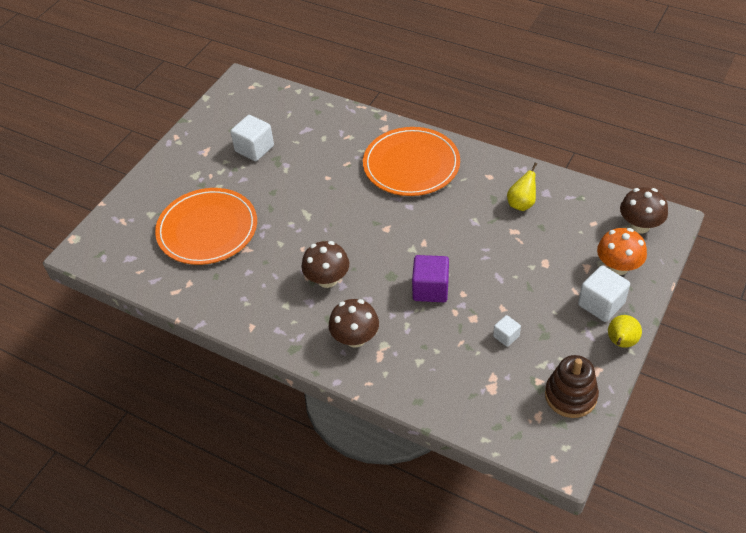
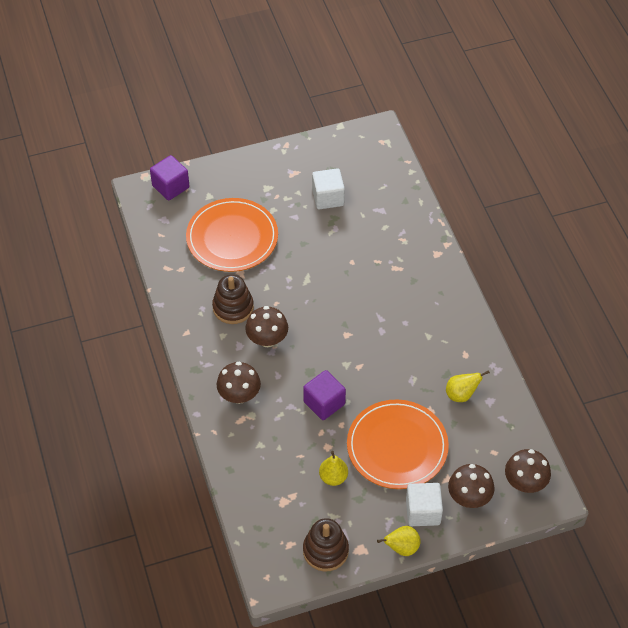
camera: 40 degrees right, 5 degrees up
orange plate [363,127,460,196] -> orange plate moved to [347,399,449,489]
white cube [493,315,521,347] -> yellow pear [319,451,348,486]
orange mushroom [597,228,647,275] -> brown mushroom [448,464,495,508]
none -> purple cube [150,155,189,200]
none -> brown stacking toy [212,275,254,324]

